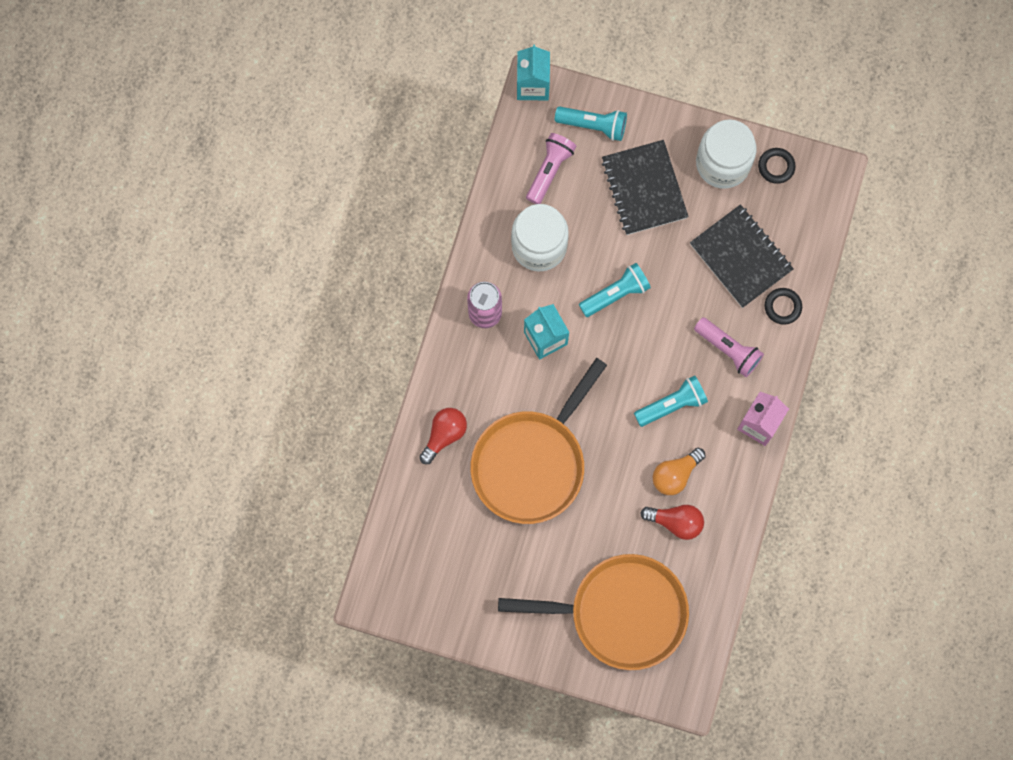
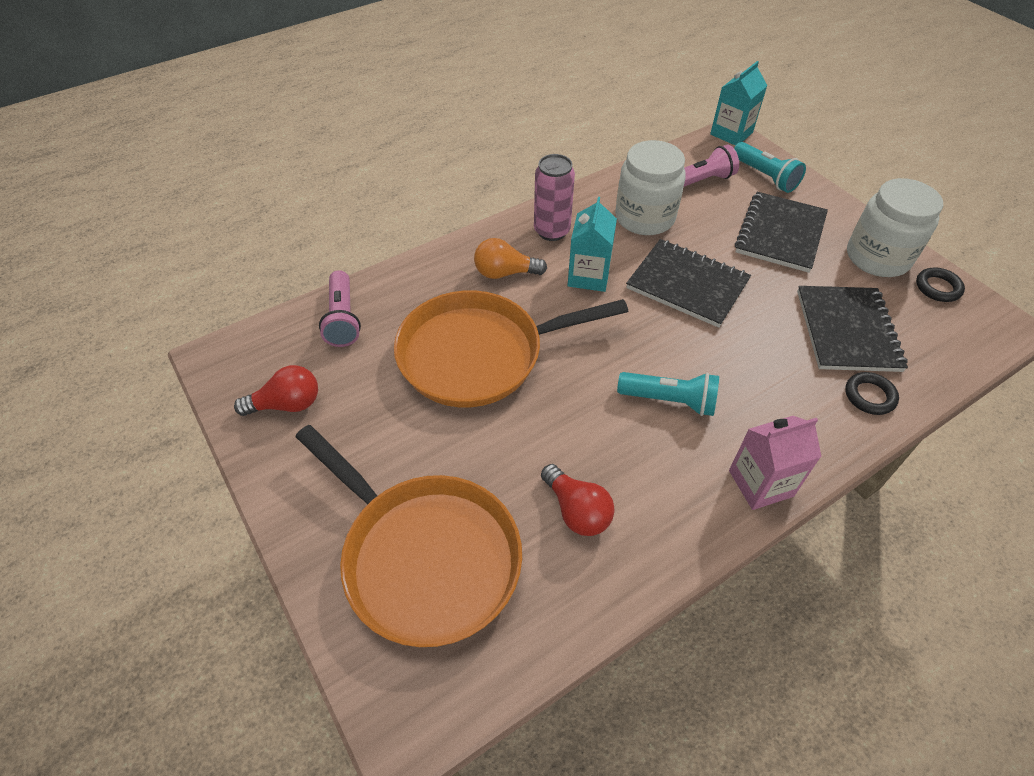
camera: 40 degrees right, 25 degrees down
red light bulb [419,408,467,464] -> red light bulb moved to [234,365,318,416]
turquoise flashlight [579,263,651,317] -> black notebook [626,239,751,328]
orange light bulb [653,448,706,495] -> orange light bulb moved to [474,238,547,279]
pink flashlight [694,317,764,377] -> pink flashlight moved to [319,270,361,347]

